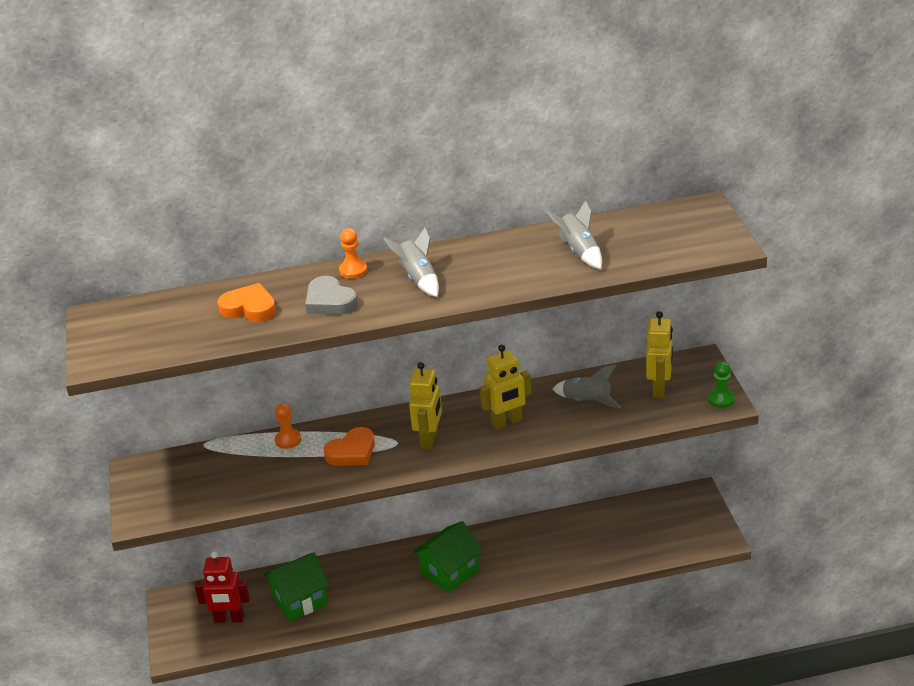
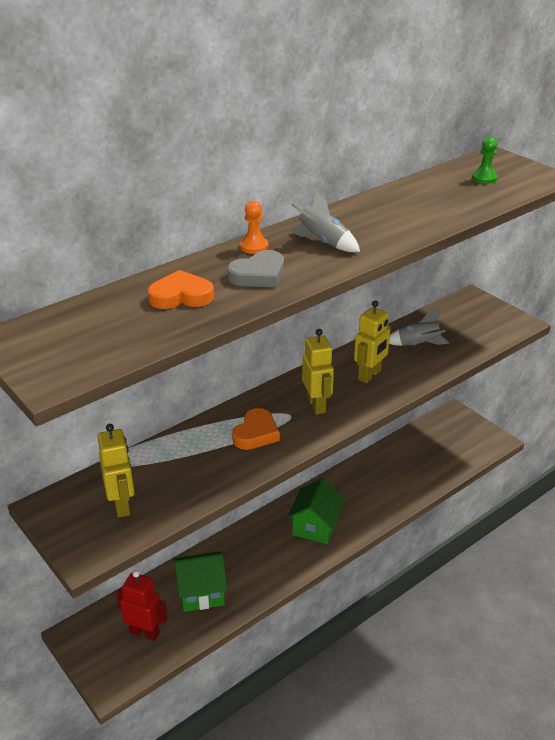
camera: 30 degrees left, 0 degrees up
red robot [195,552,250,623] -> red robot turned 135 degrees counterclockwise [116,570,168,641]
green house [263,552,329,621] -> green house turned 45 degrees clockwise [174,551,228,612]
orange pawn [275,403,301,449] -> none
grey heart [305,276,358,315] -> grey heart turned 60 degrees counterclockwise [227,250,284,287]
grey rocket [546,201,602,269] -> none
yellow robot [646,311,673,398] -> yellow robot moved to [97,424,135,518]
green pawn [708,362,735,408] -> green pawn moved to [472,137,498,184]

